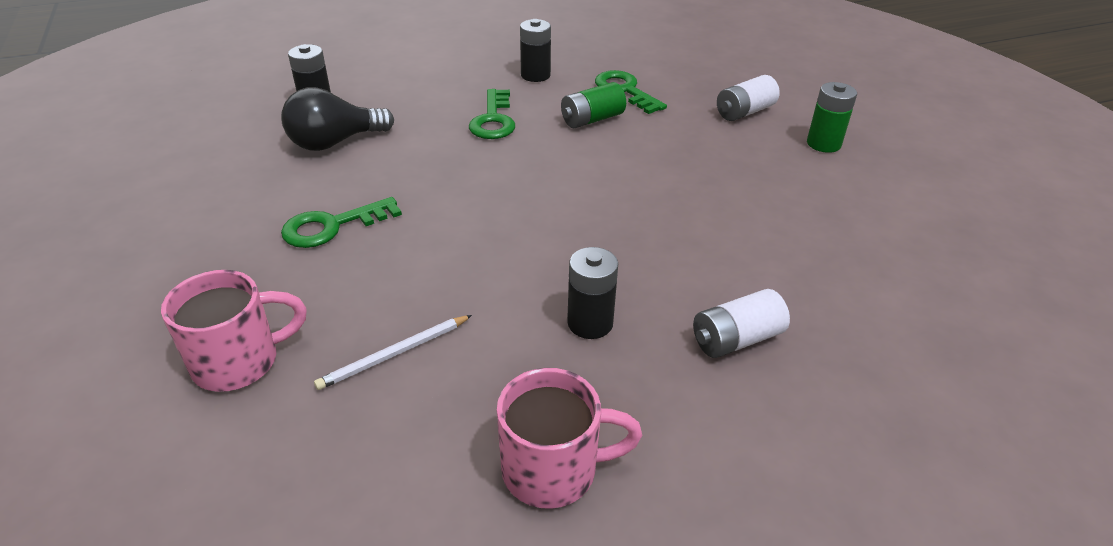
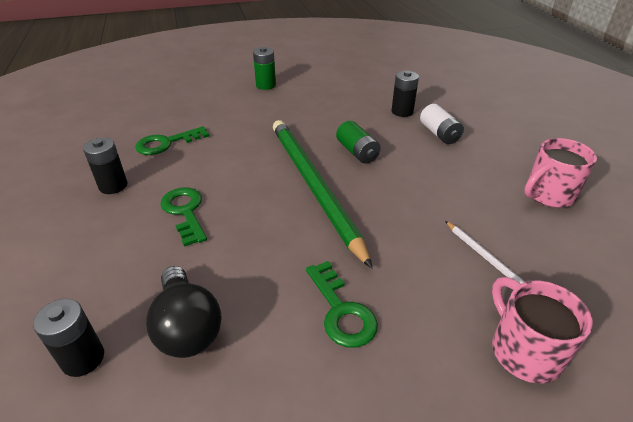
camera: 85 degrees left, 0 degrees up
green key [469,89,515,139] -> green key turned 120 degrees counterclockwise [160,188,207,247]
pink mug [496,368,642,509] -> pink mug turned 120 degrees counterclockwise [524,138,597,208]
green battery [561,82,626,128] -> green battery moved to [336,121,381,164]
black battery [567,247,618,339] -> black battery moved to [391,71,419,117]
white battery [717,75,780,121] -> none
none -> green pencil [273,120,373,269]

